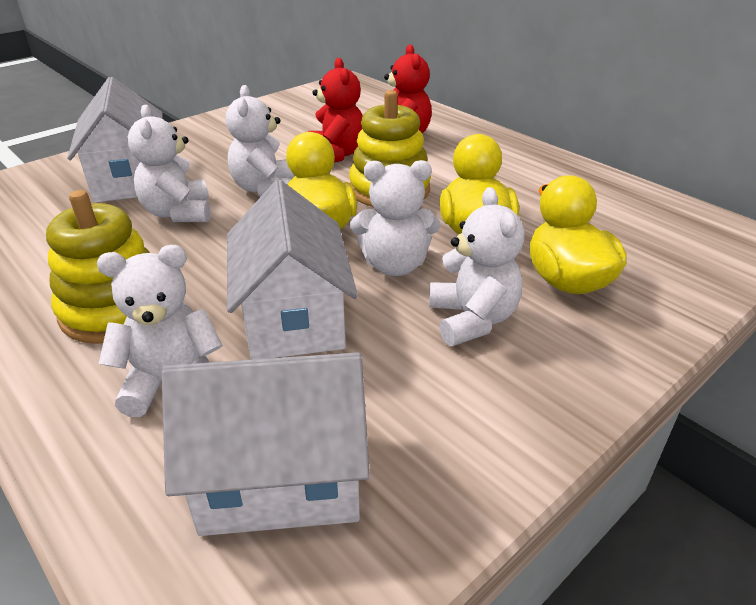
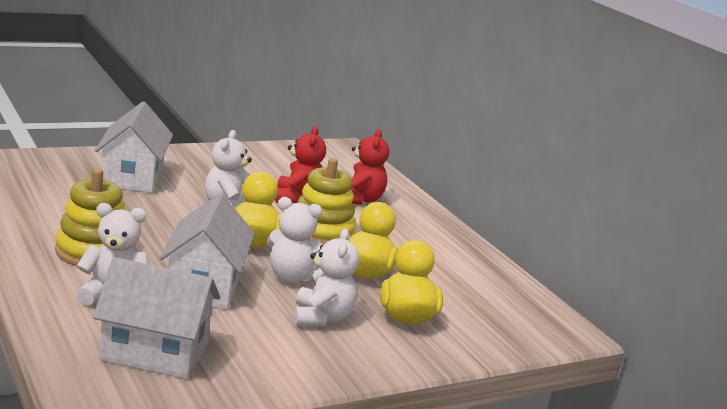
camera: 10 degrees right, 15 degrees down
white teddy bear [128,105,210,222] -> none

